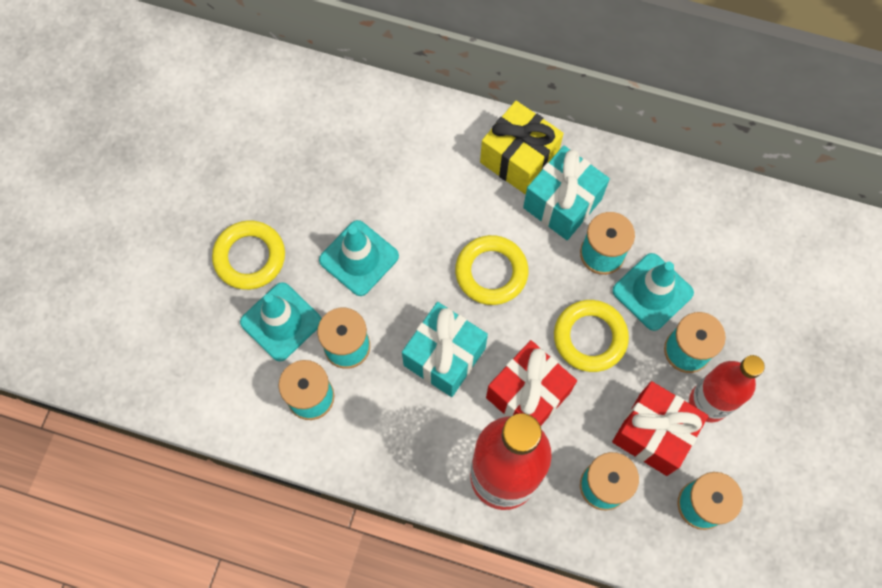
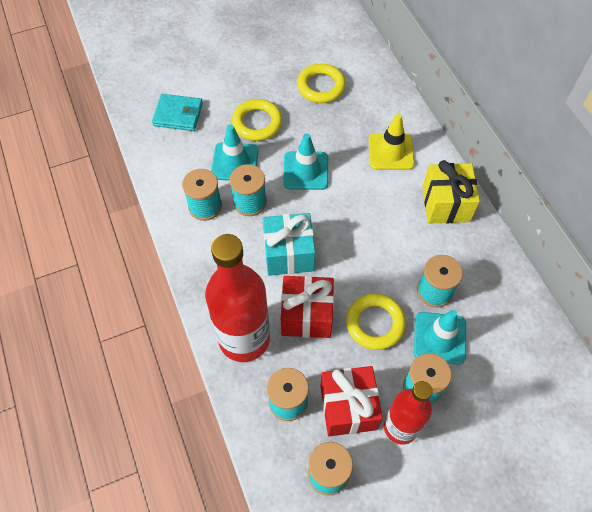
camera: 50 degrees right, 10 degrees down
yellow ring [455,235,528,305] -> yellow ring moved to [297,64,346,103]
turquoise gift [523,146,610,240] -> none
none -> turquoise wallet [152,94,203,131]
none -> yellow traffic cone [369,114,415,170]

